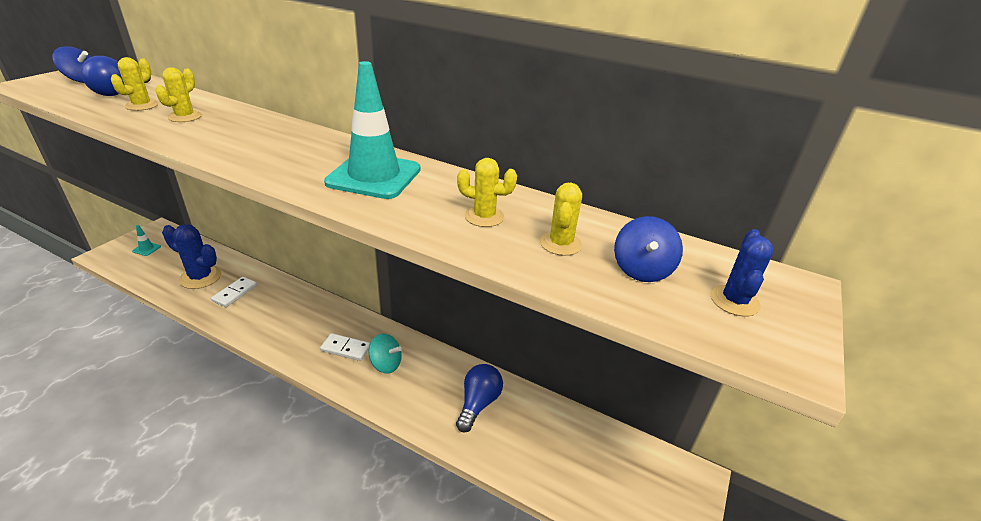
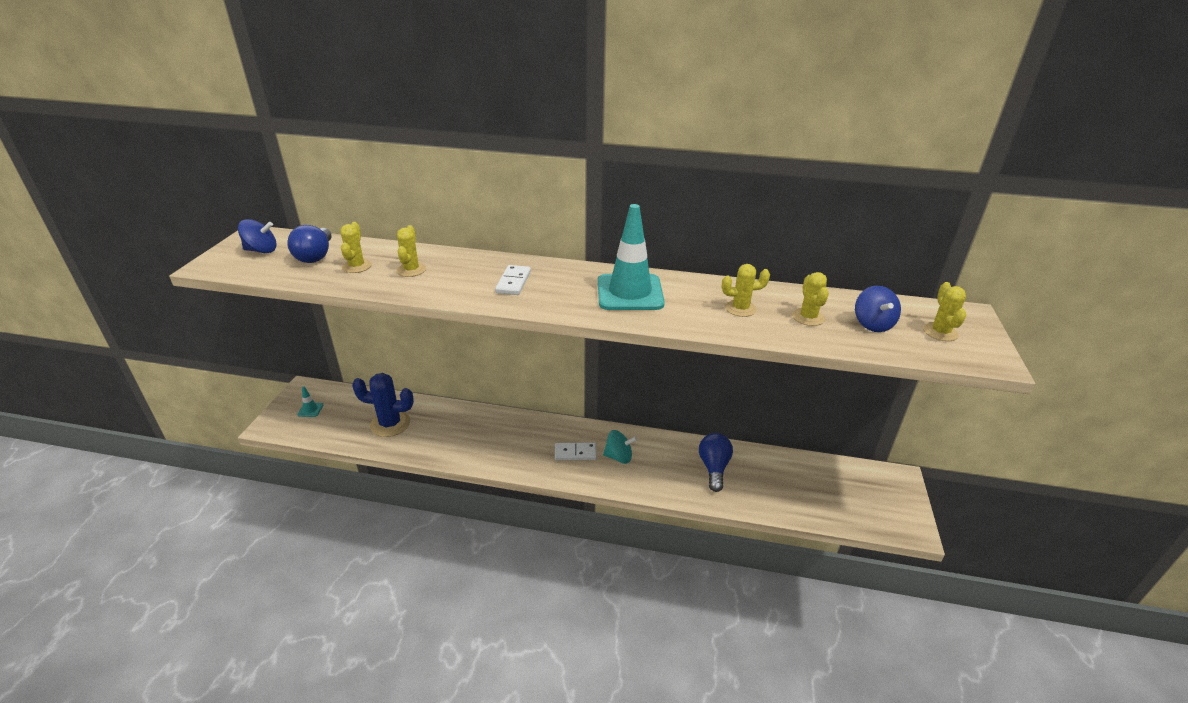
camera: 15 degrees left, 0 degrees up
white domino [211,277,257,307] -> white domino moved to [495,265,531,295]
blue cactus [710,229,774,316] -> yellow cactus [923,282,966,341]

